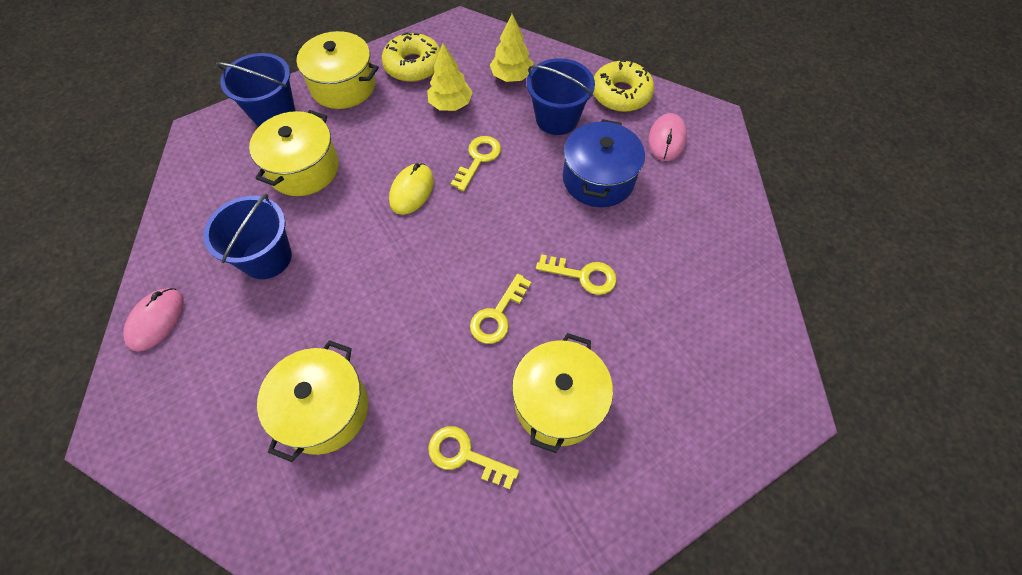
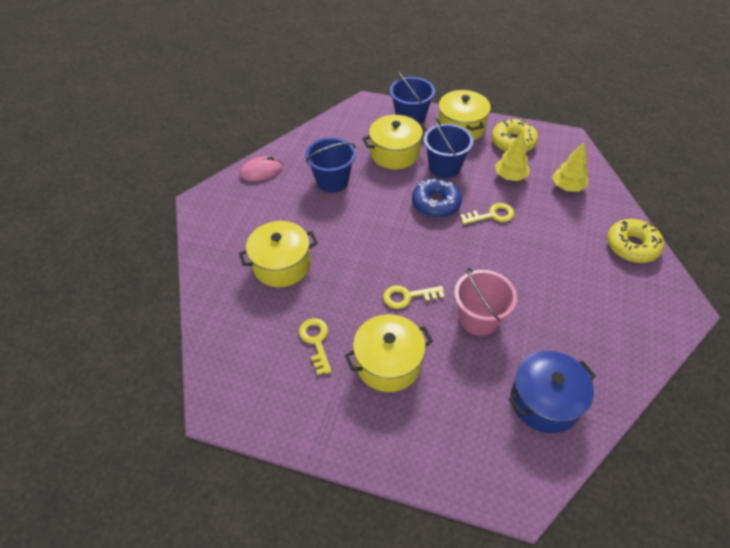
camera: 50 degrees right, 10 degrees down
yellow mouse [389,163,434,215] -> blue donut [412,178,462,218]
blue bucket [527,58,595,135] -> blue bucket moved to [424,118,473,178]
yellow key [536,254,617,295] -> pink bucket [454,268,517,336]
blue pot [563,119,645,207] -> blue pot moved to [509,351,596,433]
pink mouse [648,113,687,161] -> none

